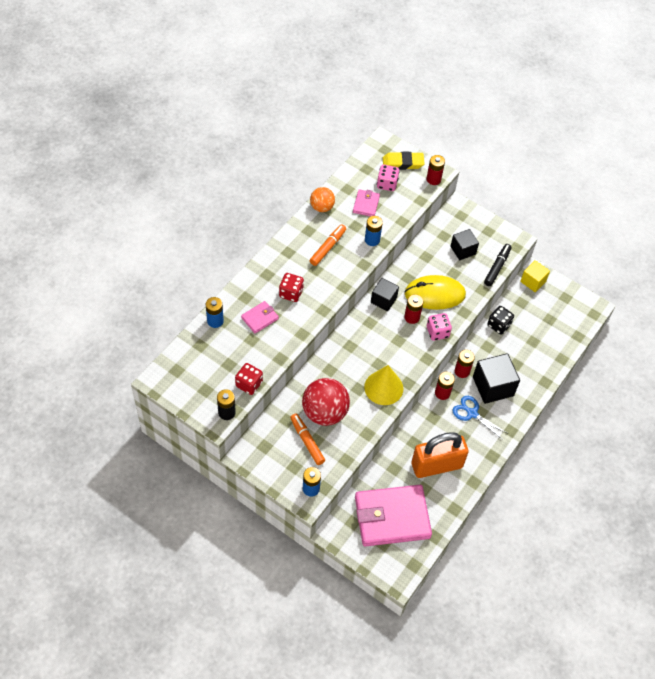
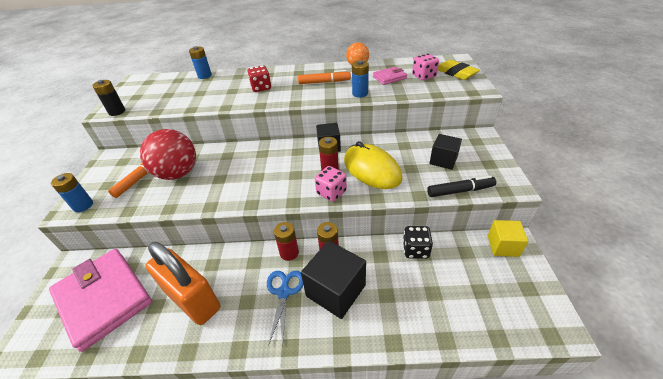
camera: 60 degrees right, 15 degrees down
red dice [235,363,263,395] -> none
pink wallet [241,301,279,334] -> none
yellow cone [364,365,403,405] -> none
red battery [426,155,445,185] -> none

